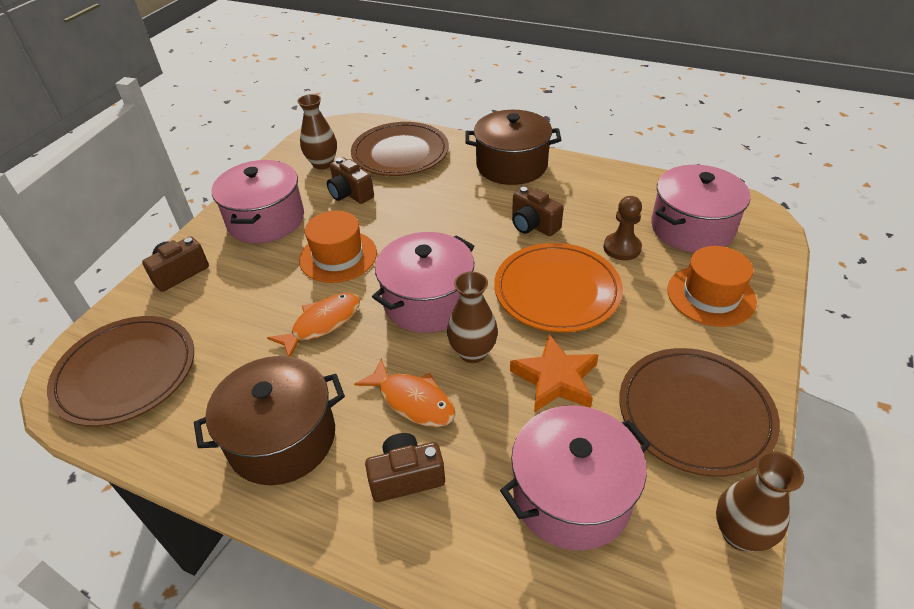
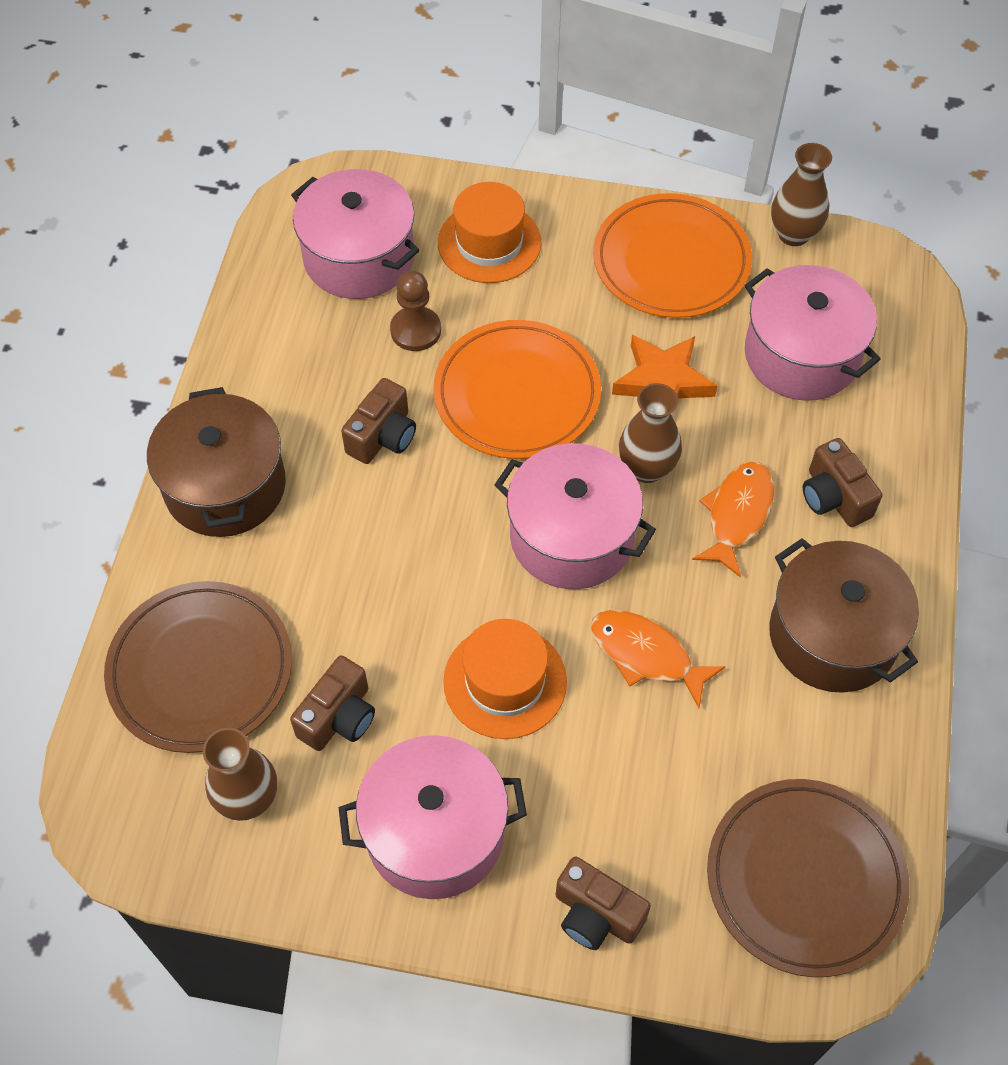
camera: 105 degrees left, 15 degrees up
brown plate [619,348,780,477] -> orange plate [593,193,752,318]

